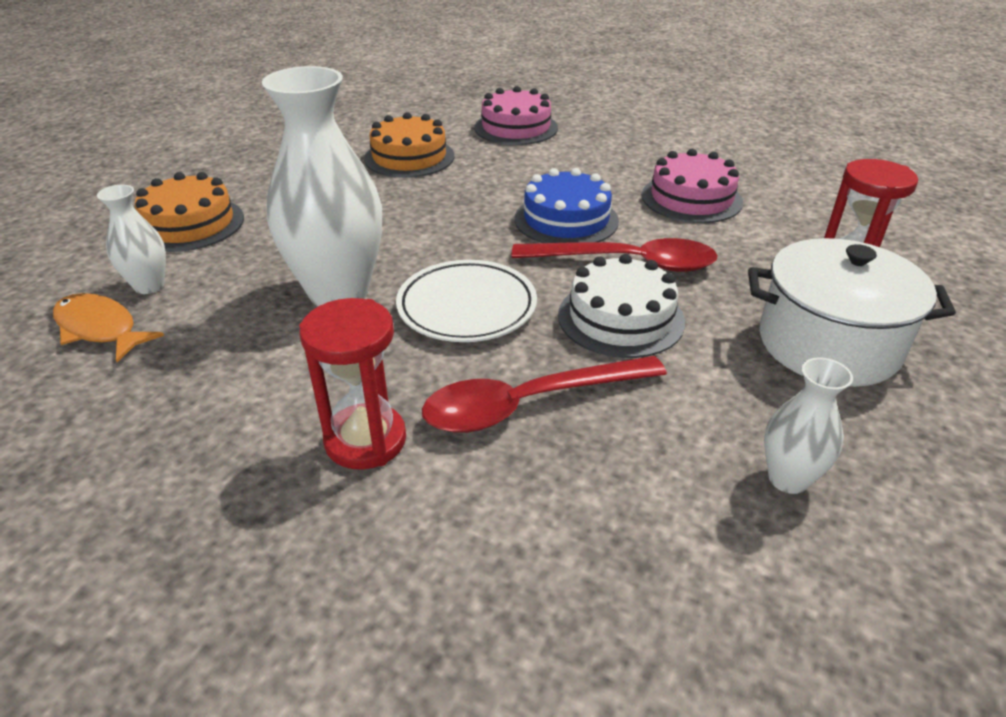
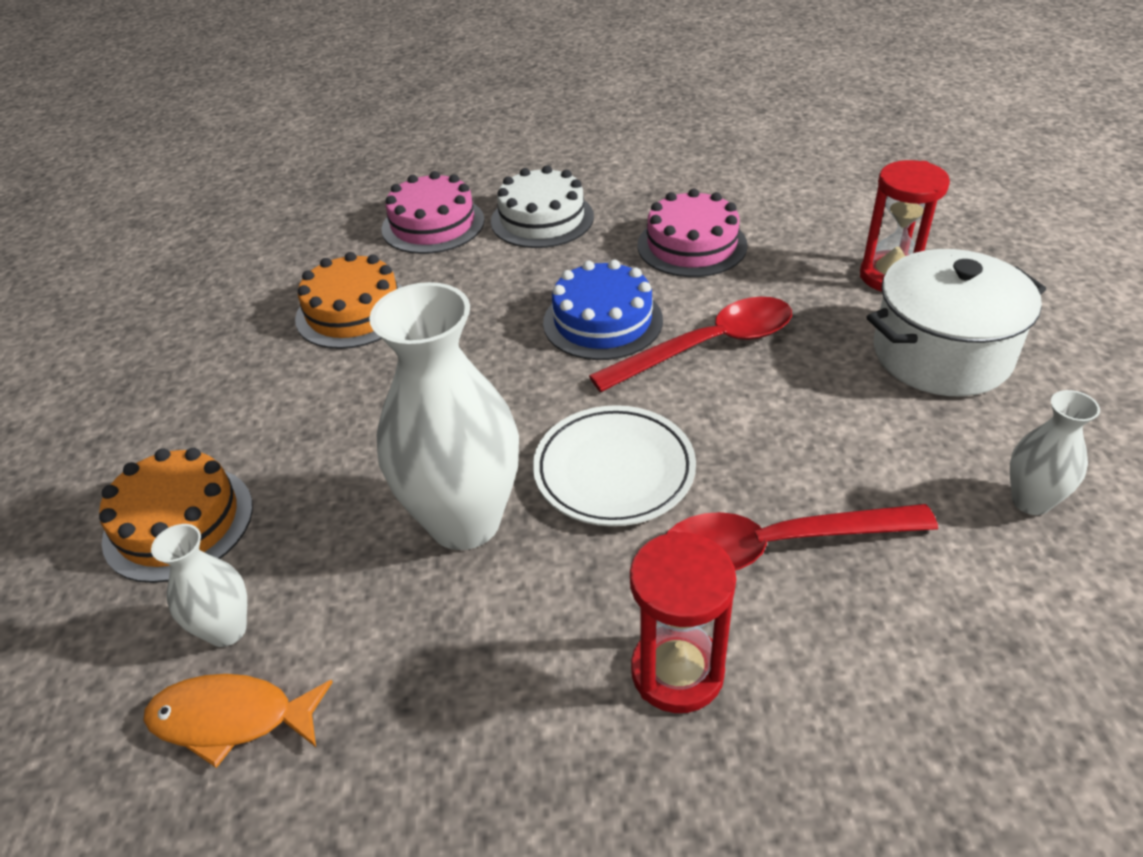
camera: 30 degrees left, 5 degrees up
red spoon [422,356,667,433] -> red spoon turned 45 degrees clockwise [666,504,938,571]
white cake [558,254,685,358] -> white cake moved to [491,165,594,248]

